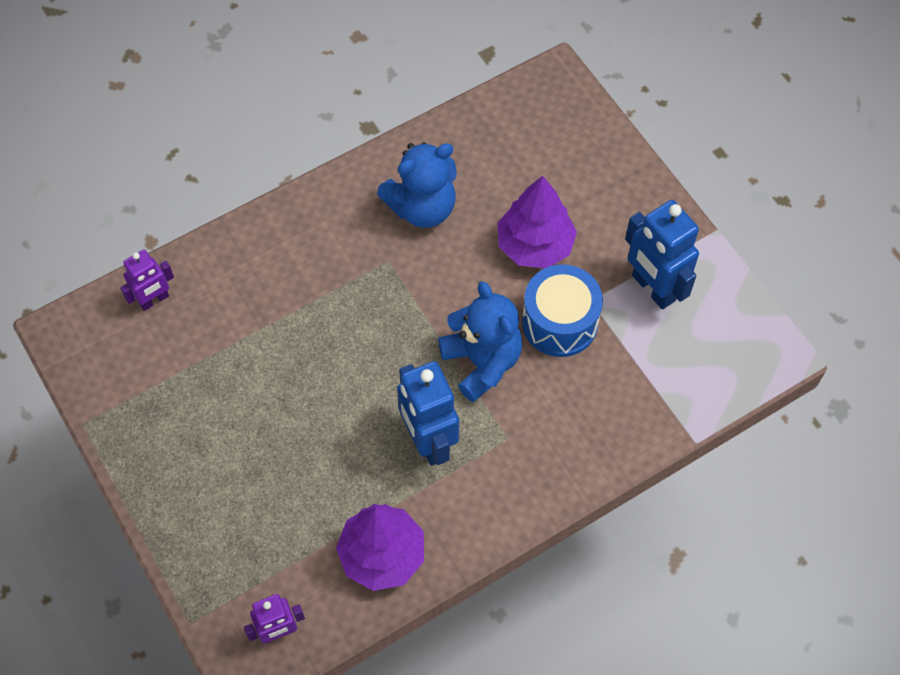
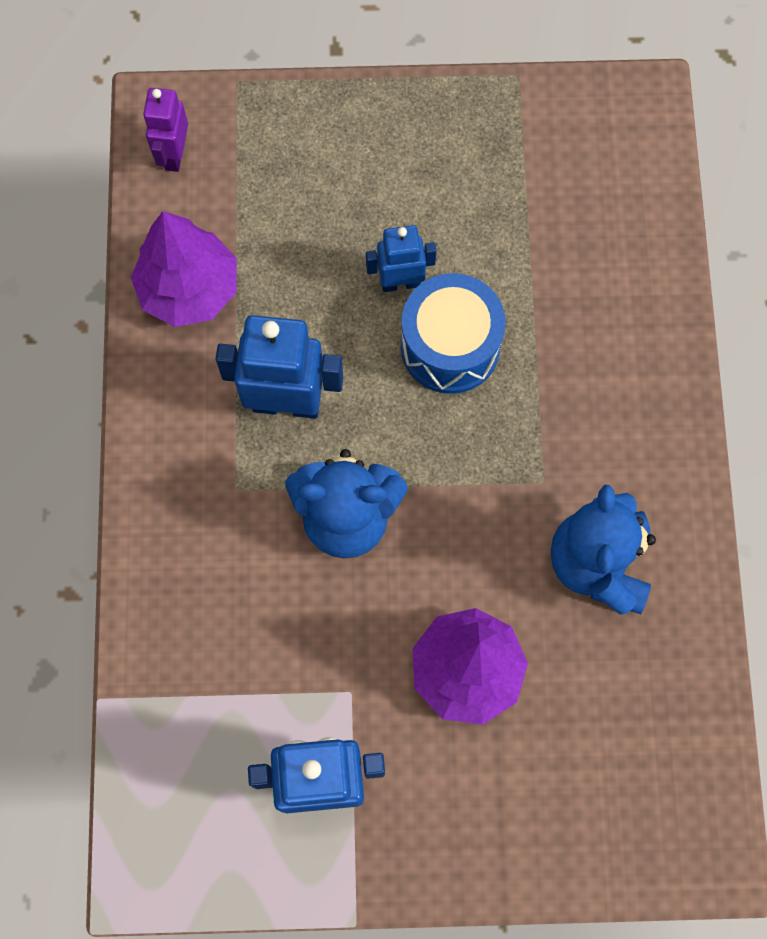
camera: 120 degrees right, 10 degrees up
purple robot [120,250,174,311] -> none
blue drum [522,264,603,357] -> blue drum moved to [401,273,506,394]
none -> blue robot [366,225,437,292]

